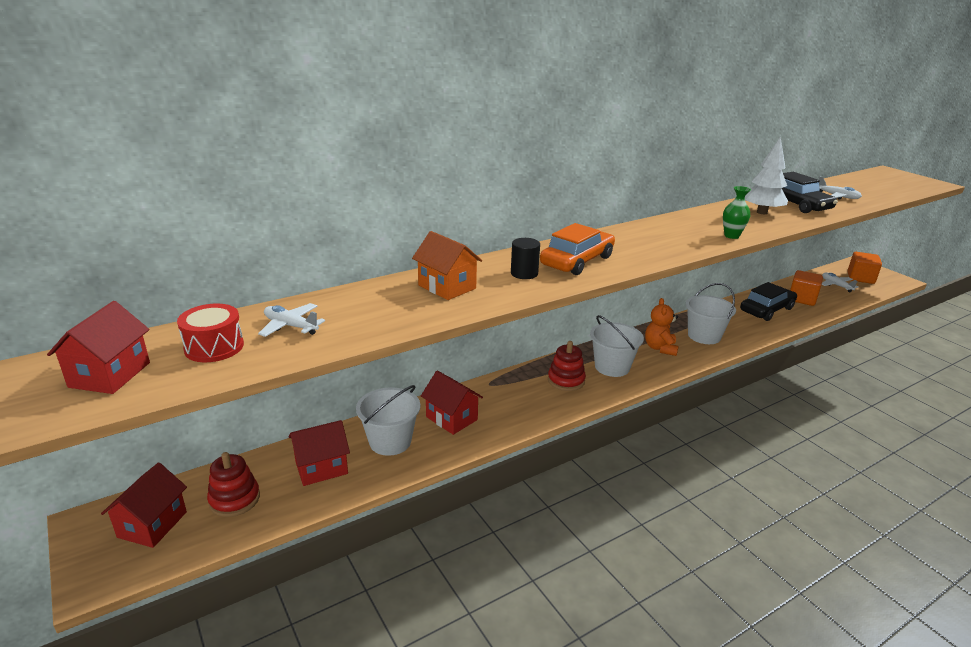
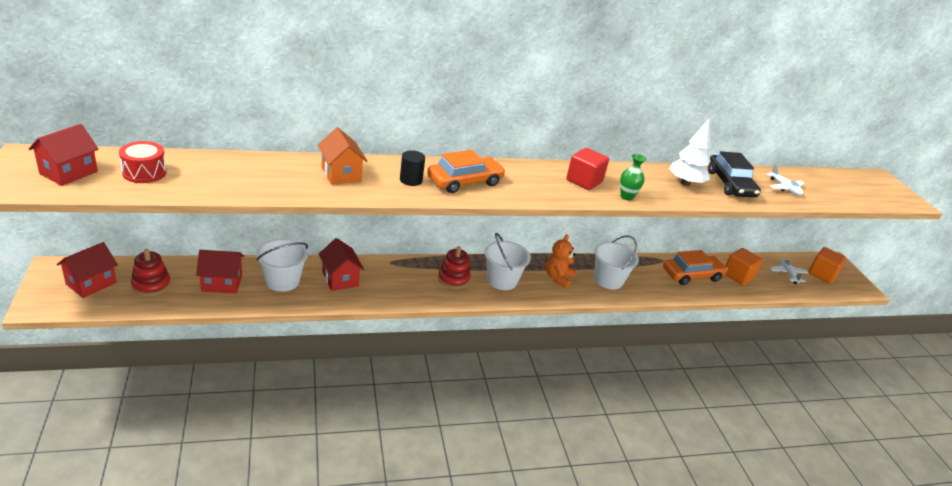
camera: 15 degrees right, 5 degrees up
white plane [258,303,325,337] -> none
black car [740,282,797,321] -> orange car [663,250,728,285]
none -> red cube [566,148,609,190]

